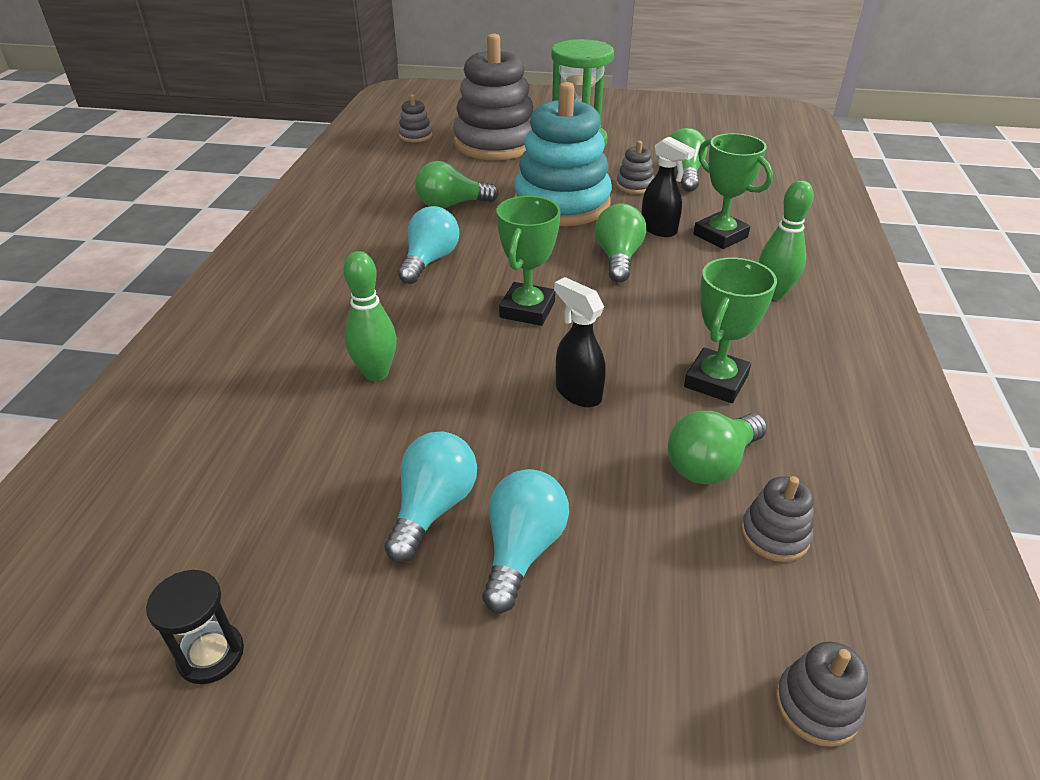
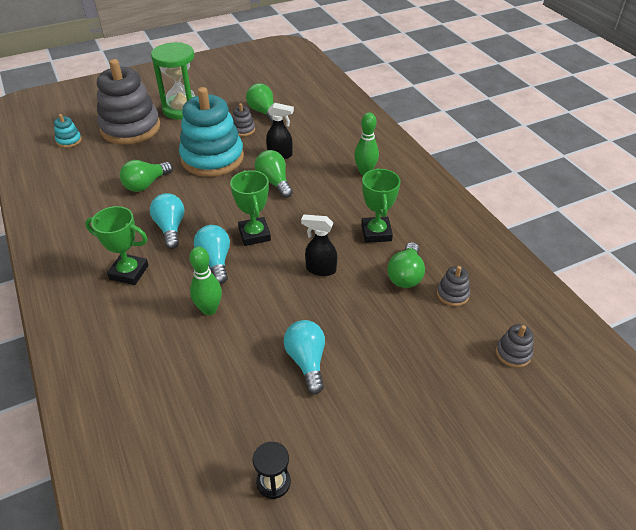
camera: 35 degrees left, 5 degrees up
grey stacking toy [398,94,432,142] -> turquoise stacking toy [54,114,82,148]
turquoise light bulb [483,469,569,613] -> turquoise light bulb moved to [194,225,230,284]
green trophy [693,133,773,249] -> green trophy moved to [85,206,149,285]

